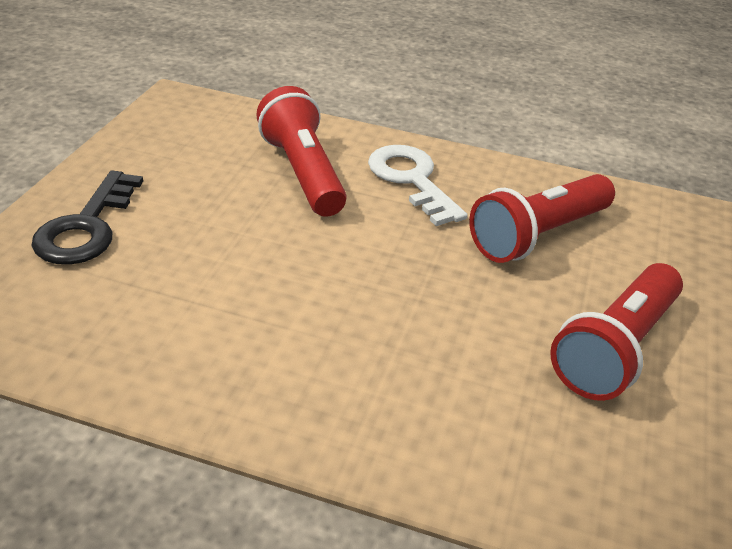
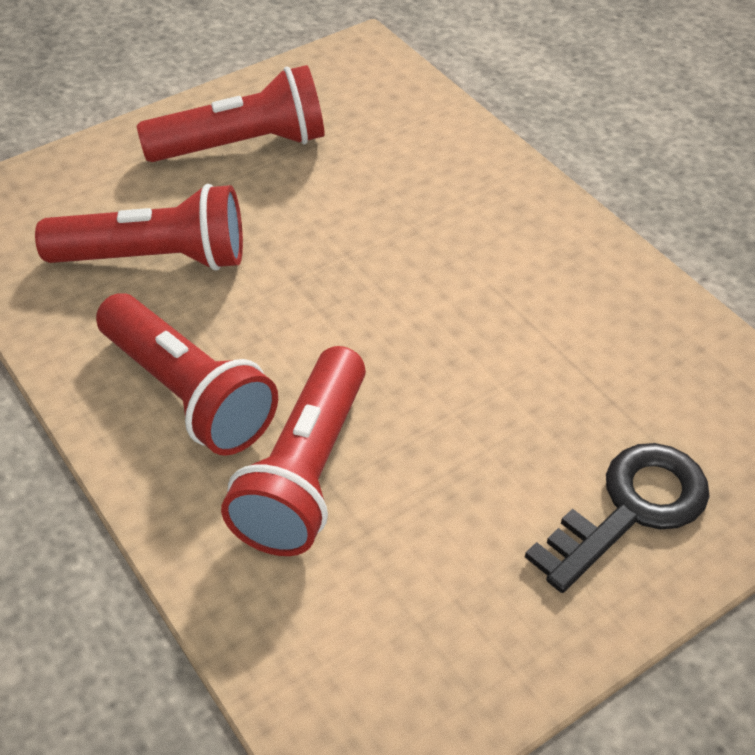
camera: 140 degrees left, 10 degrees up
white key [368,145,468,226] -> red flashlight [96,293,278,456]

